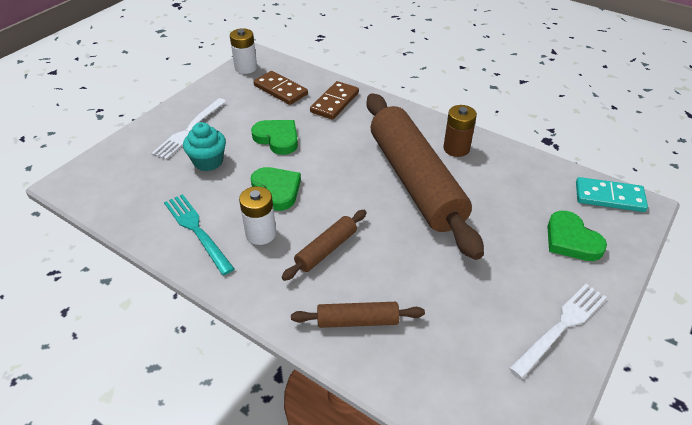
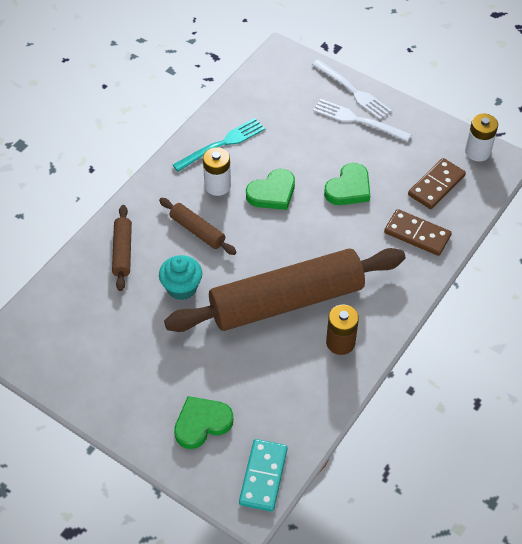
camera: 90 degrees right, 10 degrees up
turquoise cupcake [183,122,226,171] -> turquoise cupcake moved to [159,255,202,300]
white fork [509,284,607,379] -> white fork moved to [312,59,392,120]

